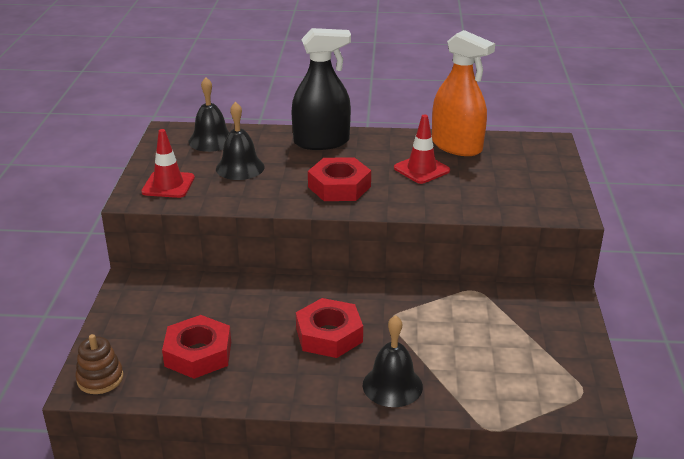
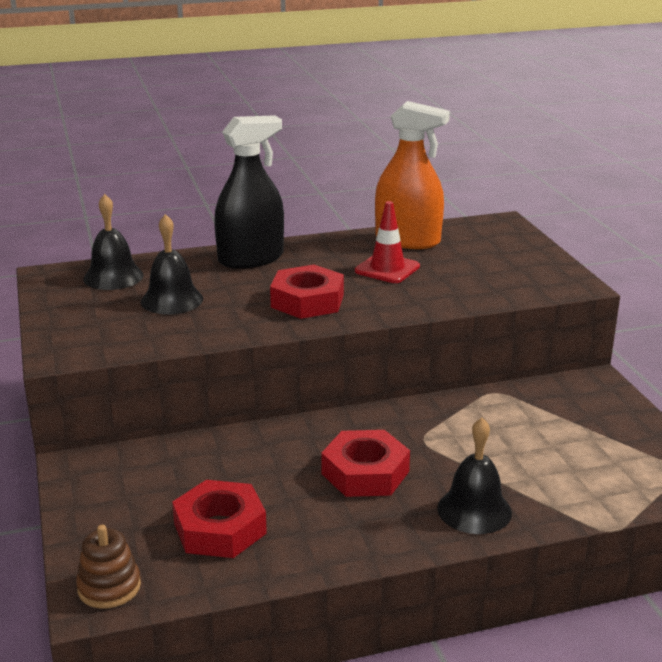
camera: 20 degrees left, 5 degrees down
red traffic cone [141,129,195,198] -> none

